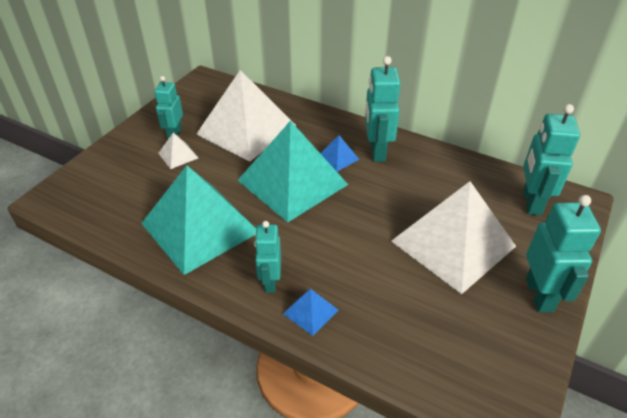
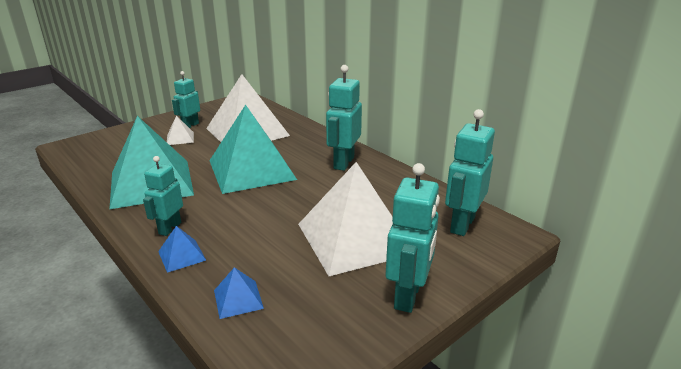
camera: 20 degrees right, 15 degrees down
blue pyramid [320,135,360,172] -> blue pyramid moved to [214,267,264,319]

